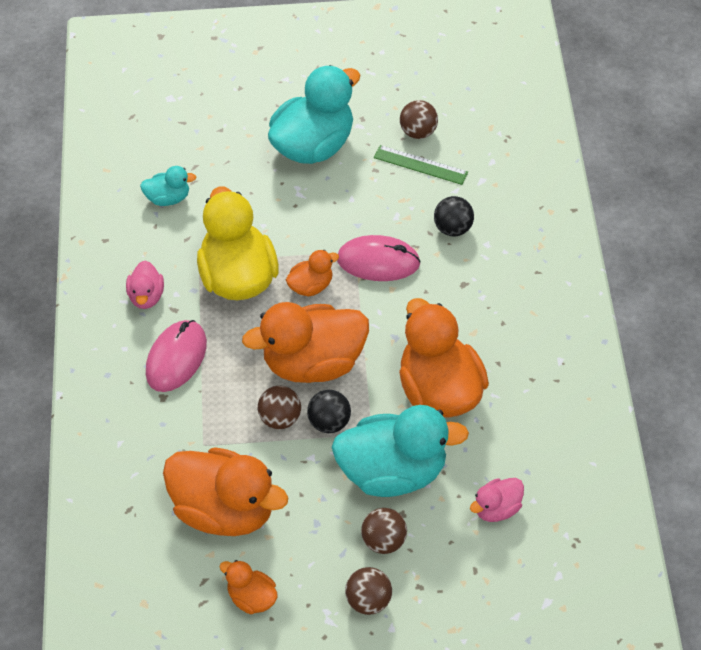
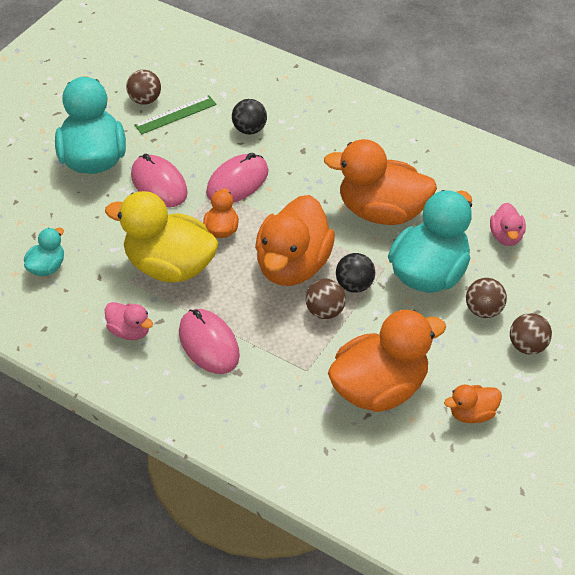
camera: 55 degrees left, 5 degrees down
none -> pink mouse [131,154,188,207]

